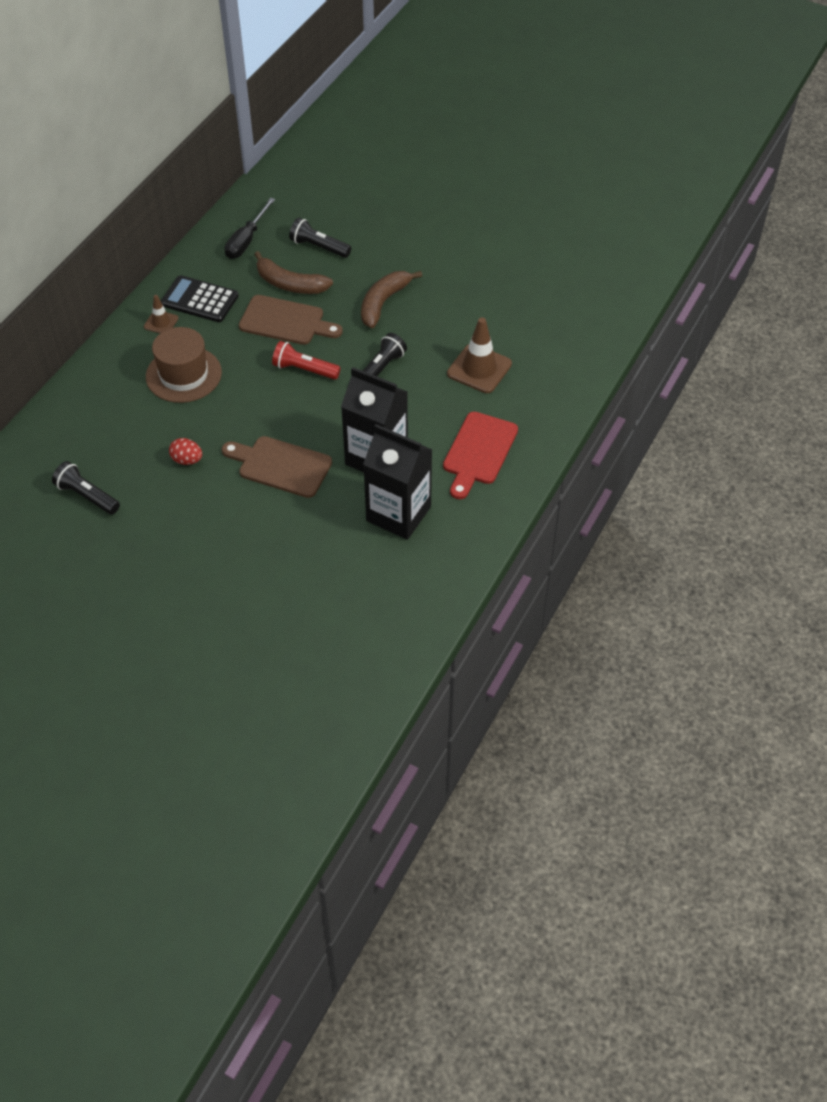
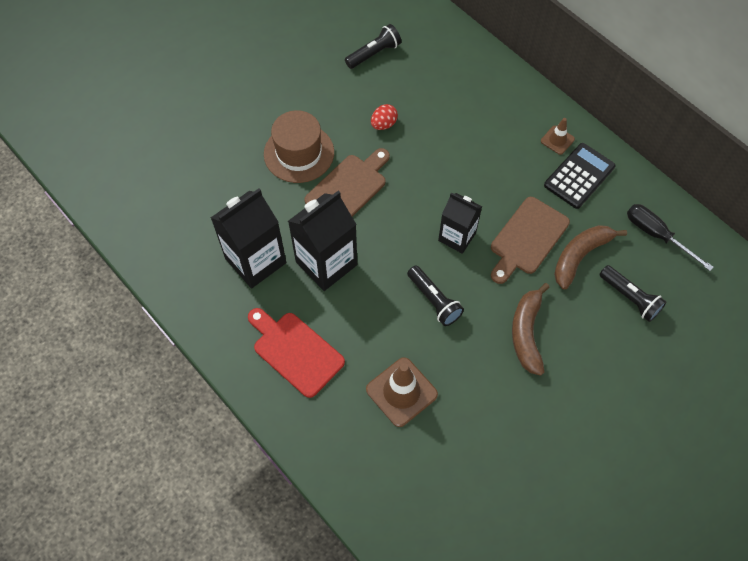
camera: 110 degrees right, 10 degrees up
brown hat [146,327,222,403] -> brown hat moved to [264,110,334,183]
red flashlight [272,341,341,380] -> black carton [438,193,482,254]
black flashlight [289,218,351,258] -> black flashlight turned 90 degrees clockwise [599,265,667,322]
brown banana [361,271,422,328] -> brown banana turned 135 degrees counterclockwise [512,283,550,376]

